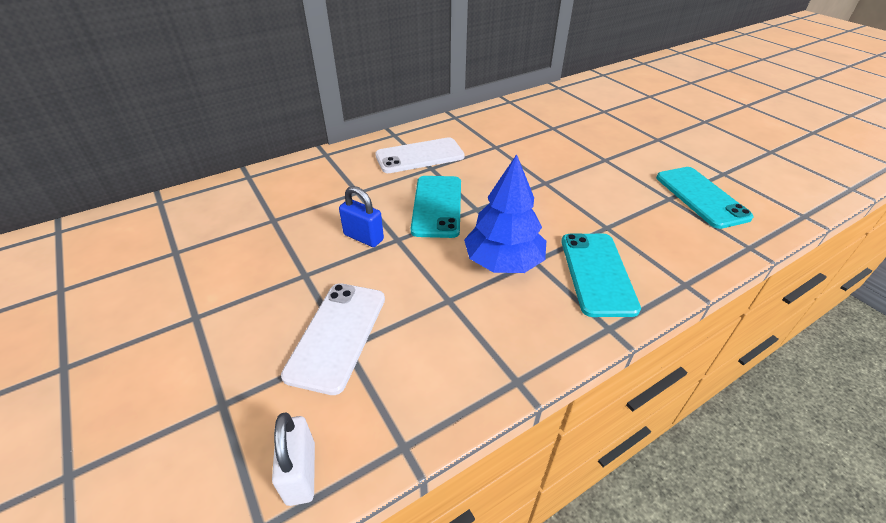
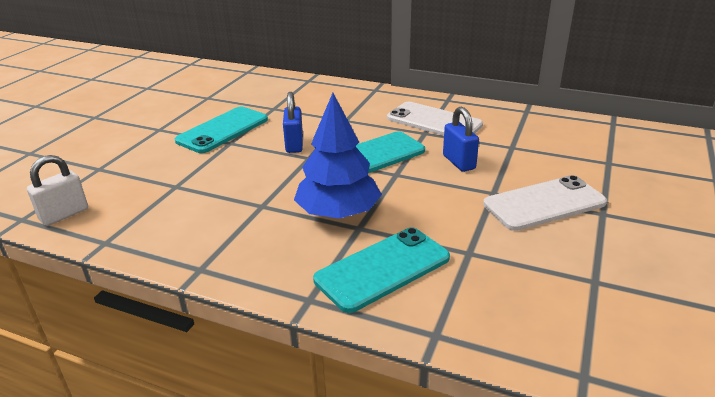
camera: 55 degrees right, 10 degrees down
white phone [281,283,385,395] -> white phone moved to [483,175,607,231]
turquoise phone [656,167,754,229] -> turquoise phone moved to [175,107,268,153]
none -> blue padlock [443,107,479,172]

